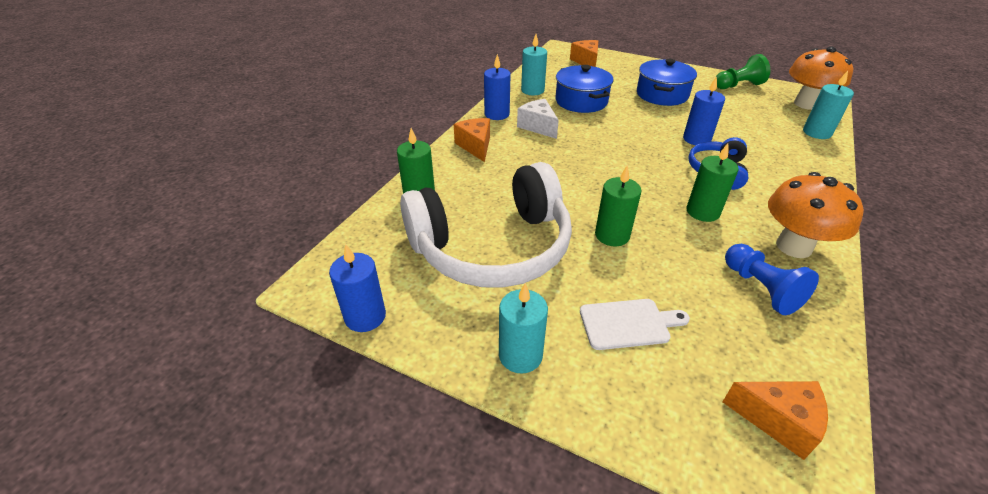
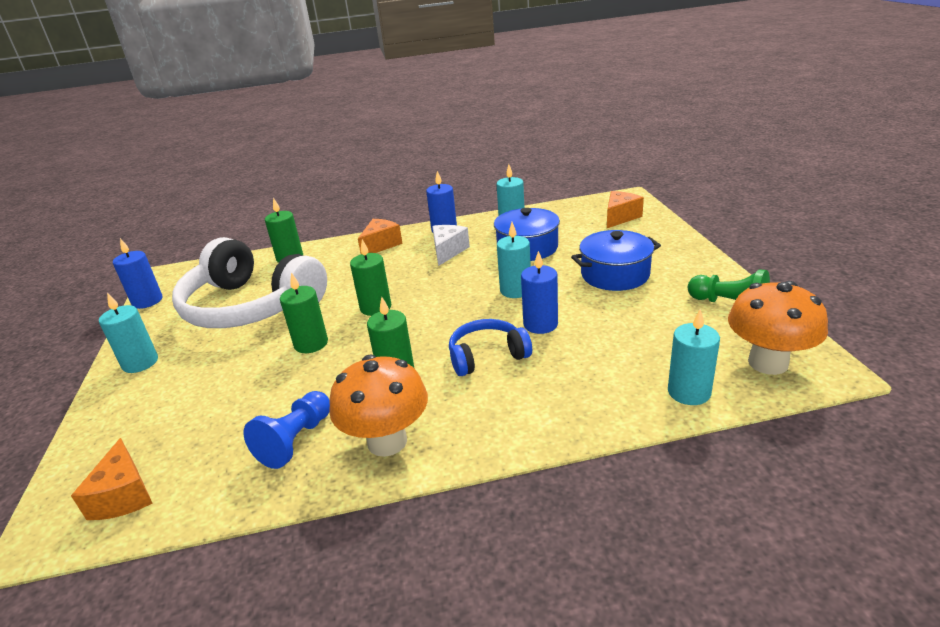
camera: 55 degrees right, 10 degrees down
white cutting board [580,299,690,350] -> none
none -> green candle [350,239,391,316]
none -> turquoise candle [497,222,531,298]

